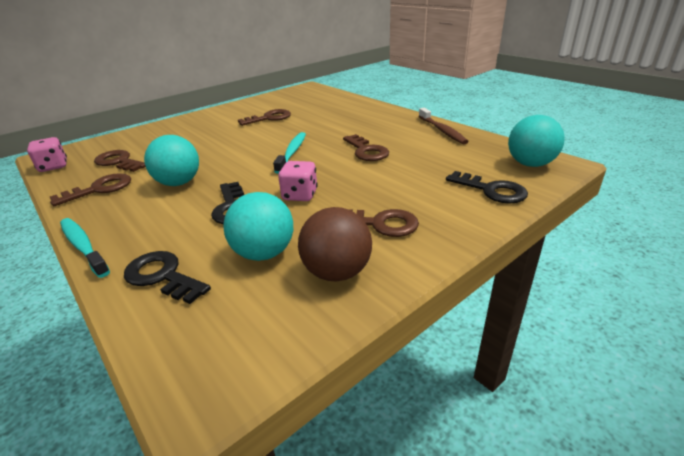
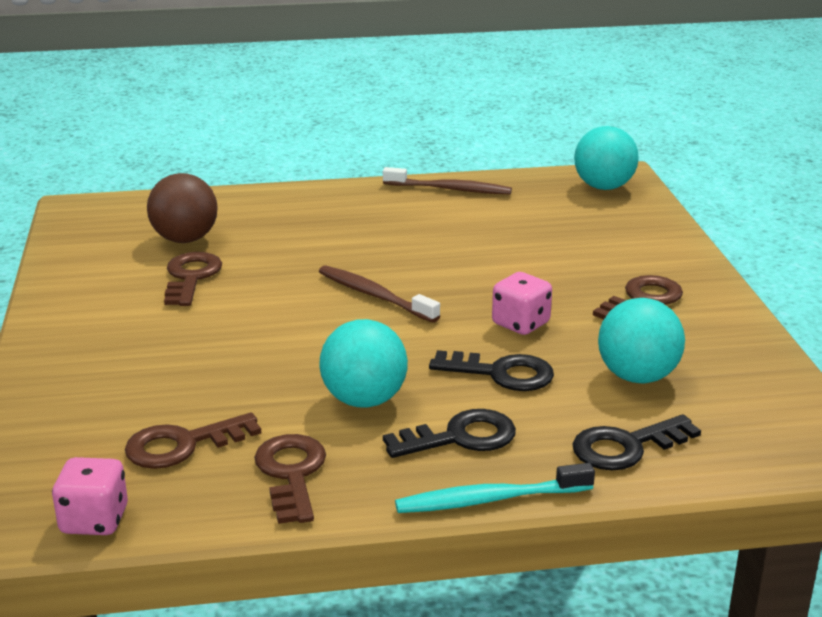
camera: 60 degrees left, 5 degrees down
turquoise toothbrush [273,132,306,174] -> brown toothbrush [319,265,440,323]
brown ball [298,207,372,281] -> brown ball moved to [147,173,218,243]
brown key [343,134,389,161] -> none
black key [446,171,528,204] -> black key moved to [383,409,516,458]

